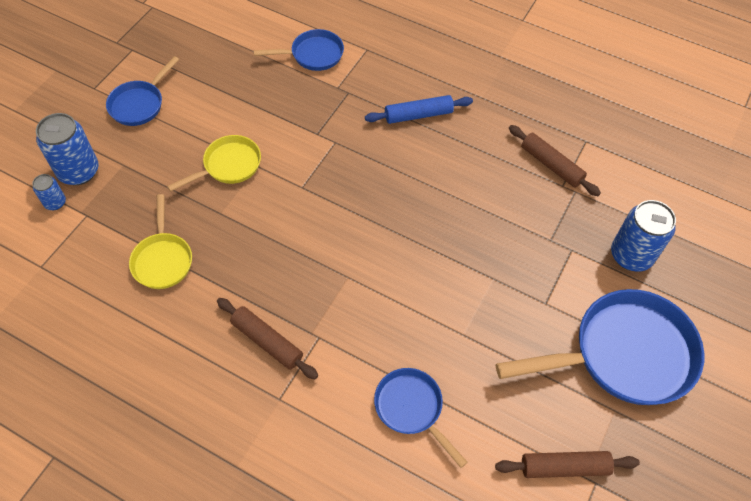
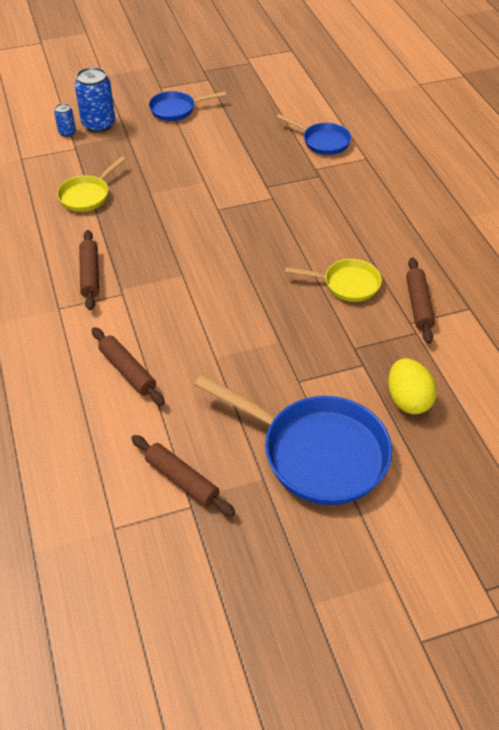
camera: 45 degrees right, 10 degrees down
yellow pan [167,135,261,191] -> yellow pan moved to [285,259,382,302]
blue rolling pin [365,95,473,124] -> none
blue pan [374,368,468,468] -> brown rolling pin [92,327,165,406]
blue can [611,200,676,272] -> yellow egg [388,358,437,414]

